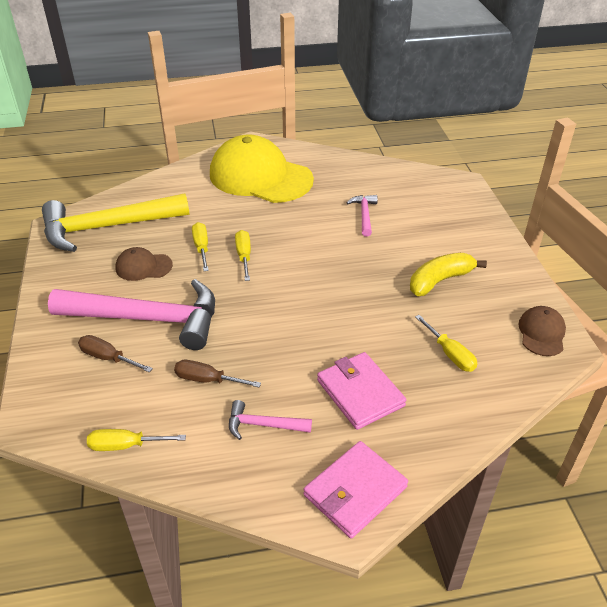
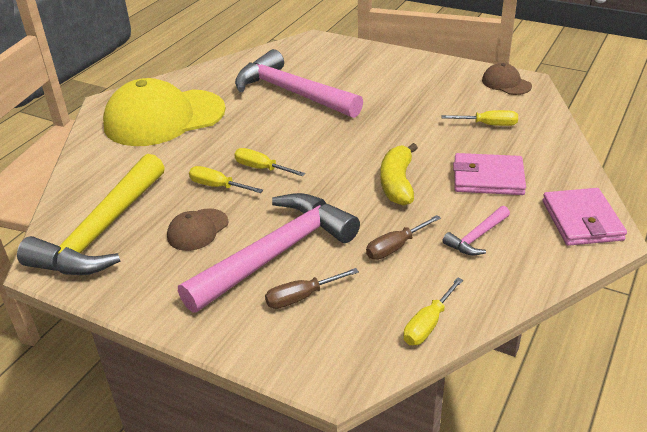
camera: 50 degrees left, 5 degrees down
pink hammer [347,195,378,237] -> pink hammer [235,49,363,118], size x2.30
yellow banana [410,253,487,296] -> yellow banana moved to [380,143,418,206]

